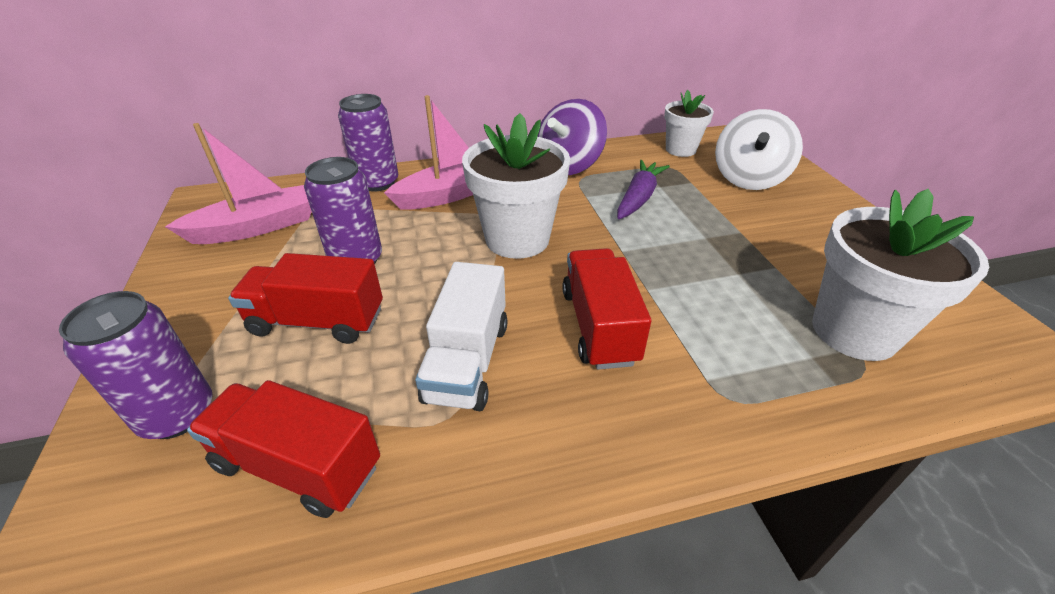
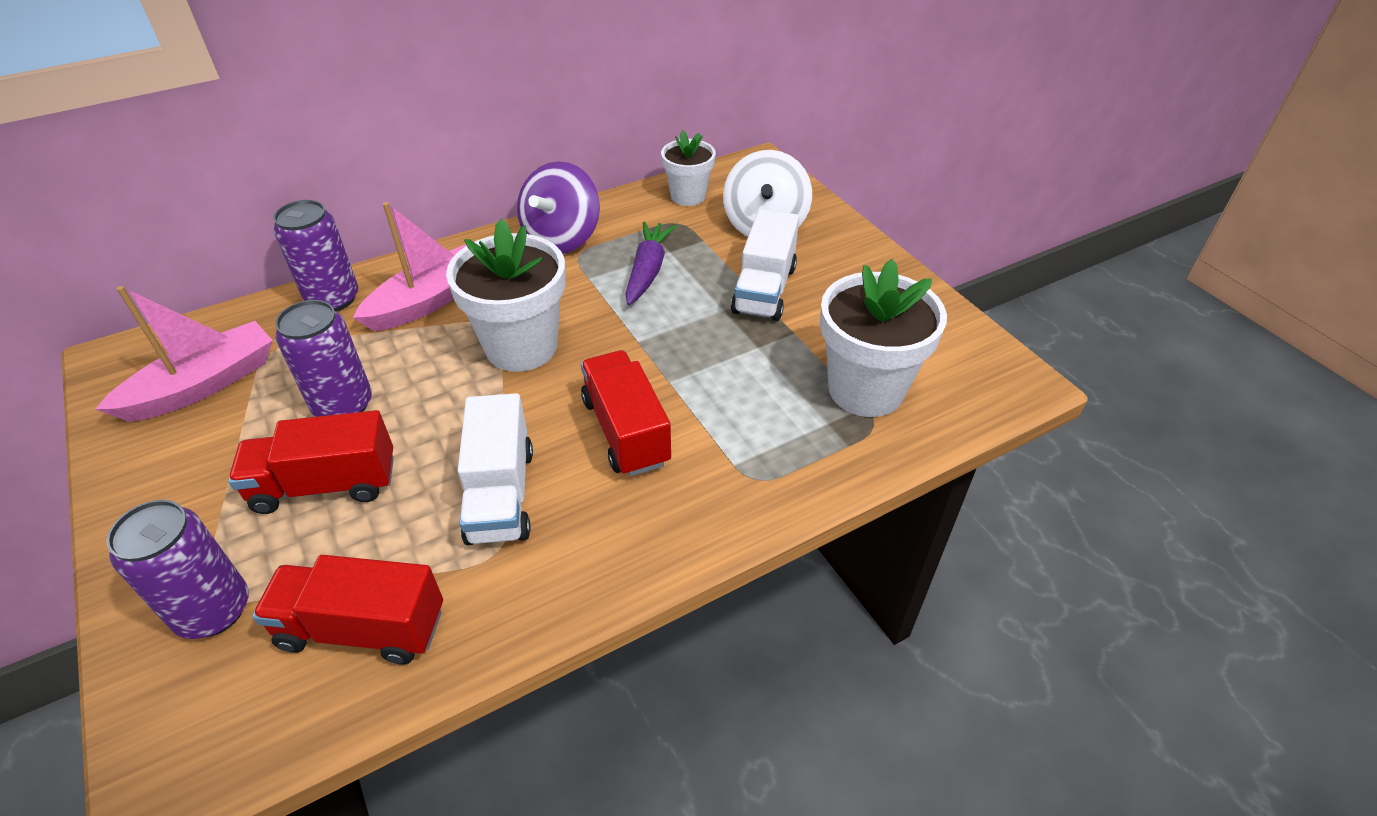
camera: 15 degrees left, 5 degrees up
none -> white truck [731,209,799,321]

